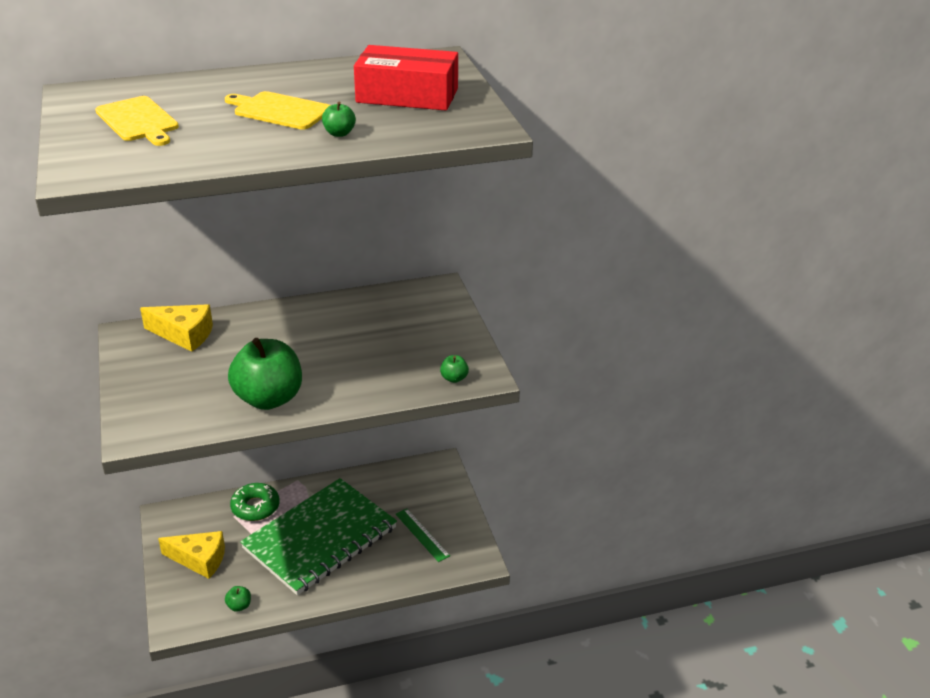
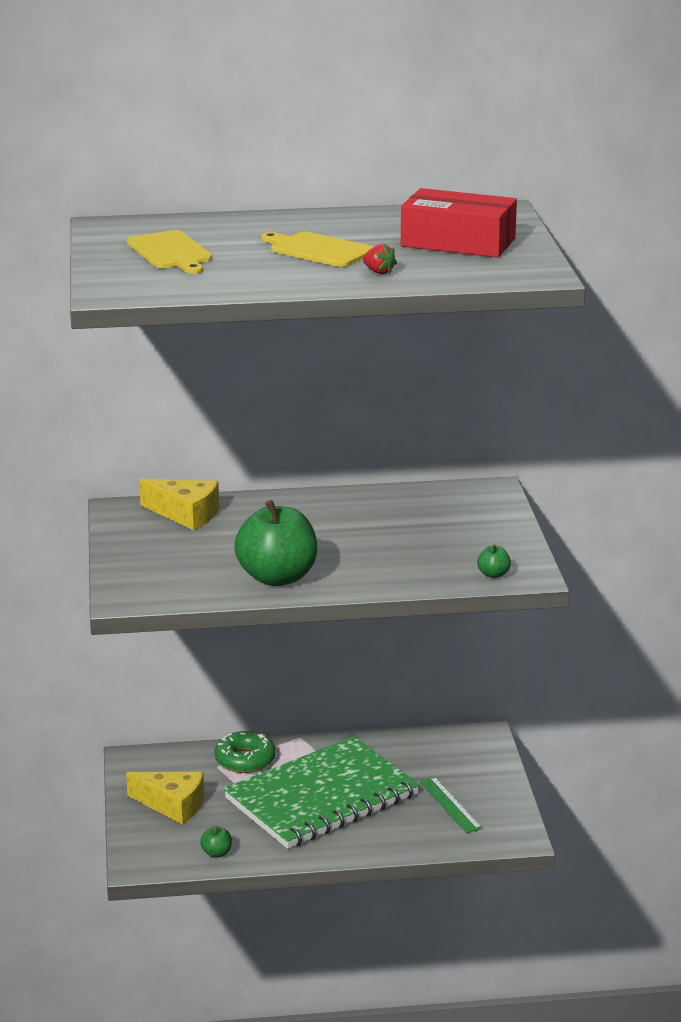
camera: 10 degrees right, 10 degrees down
green apple [322,102,356,137] -> red strawberry [363,243,397,275]

